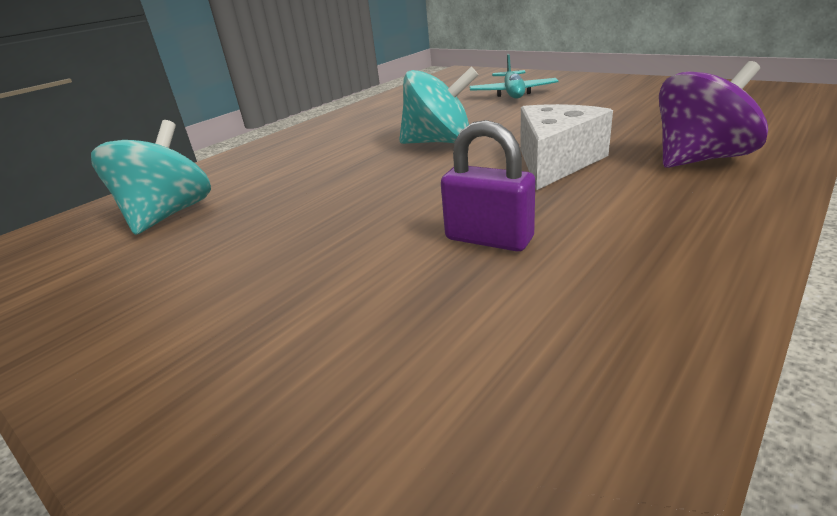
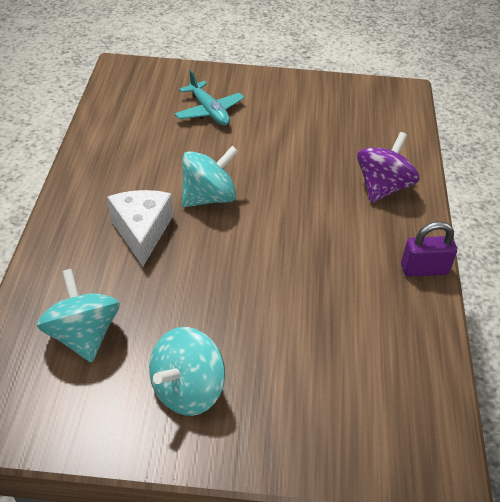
camera: 40 degrees left, 15 degrees up
purple padlock [441,120,535,251] -> purple padlock moved to [401,221,457,277]
white cheese [520,104,613,190] -> white cheese moved to [107,190,173,266]
none -> turquoise spinning top [149,327,225,416]

